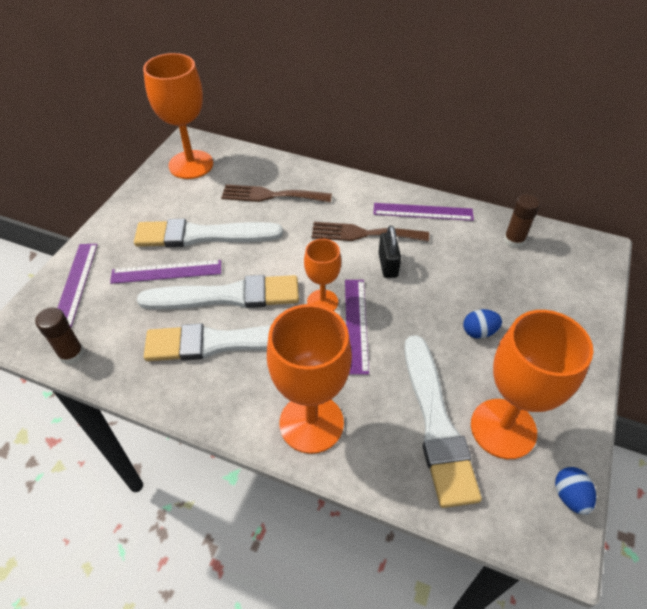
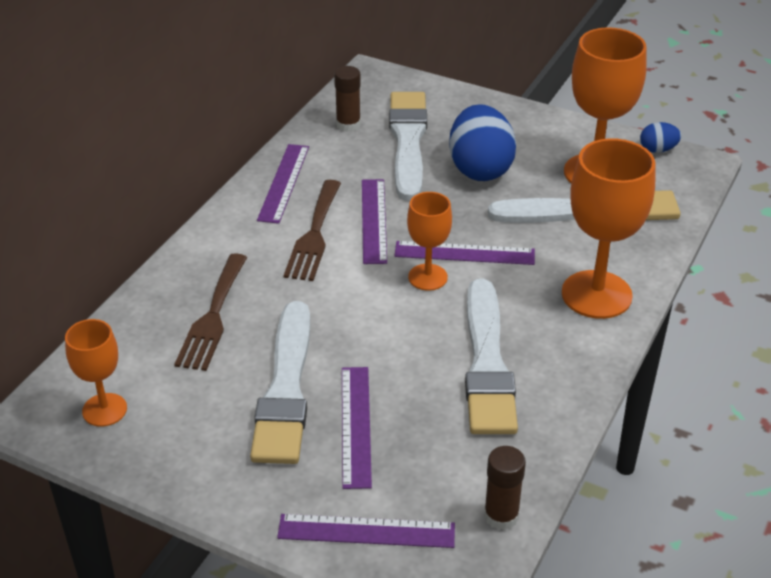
camera: 85 degrees left, 10 degrees down
white brush [137,275,299,310] -> white brush moved to [389,92,427,201]
orange goblet [143,53,213,179] -> orange goblet [65,319,127,427], size x0.57
black padlock [378,225,401,278] -> purple ruler [362,179,387,264]
blue egg [463,309,502,339] -> blue egg [449,104,516,181], size x2.12

